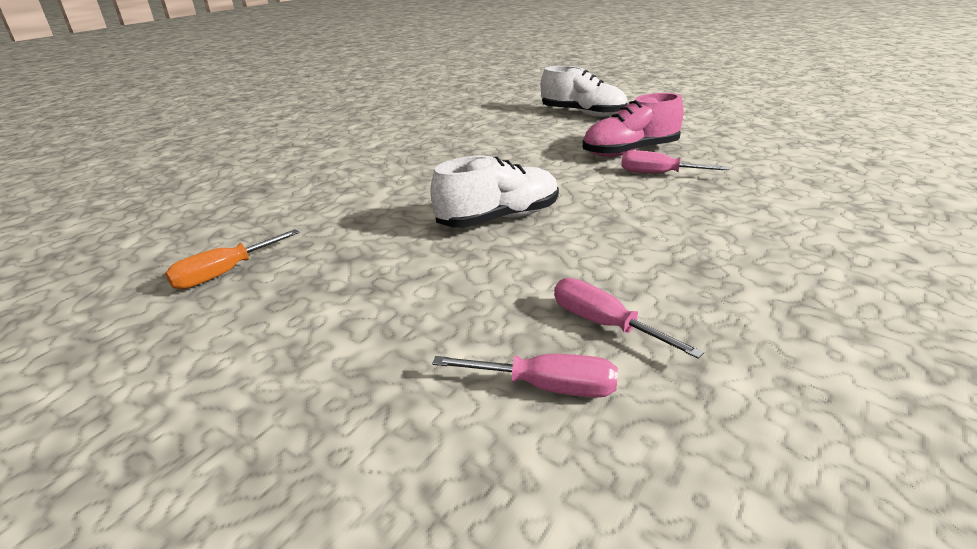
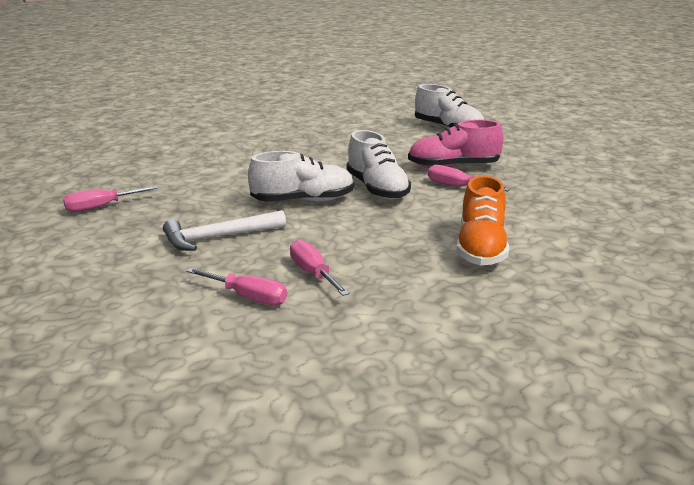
camera: 15 degrees right, 5 degrees down
orange screwdriver [165,229,300,289] -> pink screwdriver [63,186,158,212]
none -> white hammer [163,210,286,251]
none -> white shoe [346,130,411,200]
none -> orange shoe [456,176,509,265]

